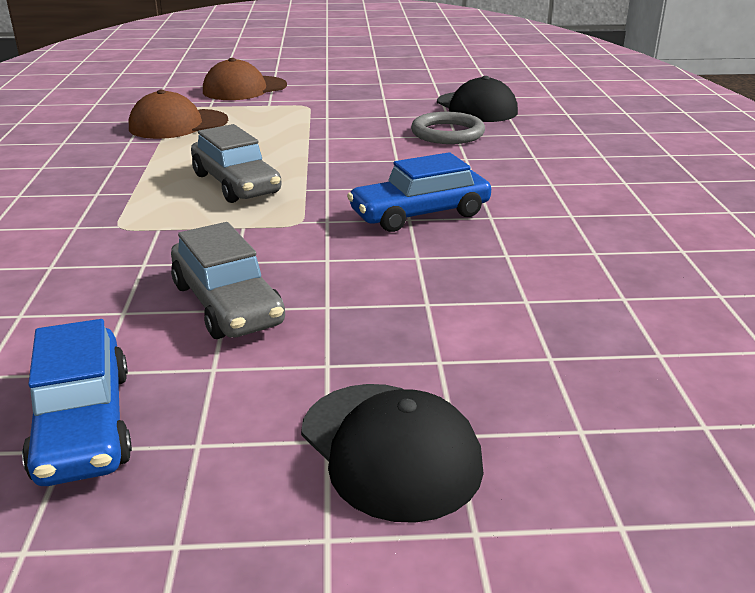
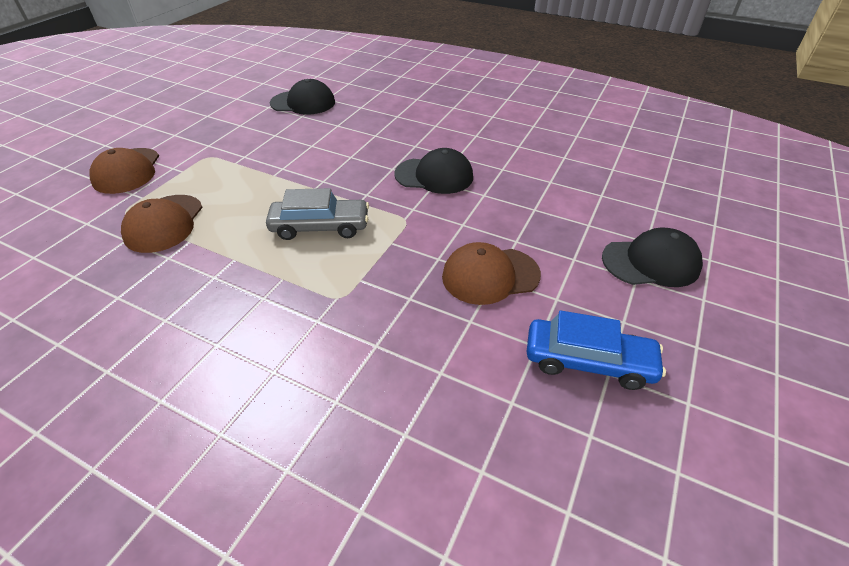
camera: 60 degrees left, 15 degrees up
grey car [171,222,285,339] -> brown cap [442,242,541,305]
blue car [347,152,491,232] -> black cap [394,148,473,194]
grey ring [411,112,485,144] -> none

